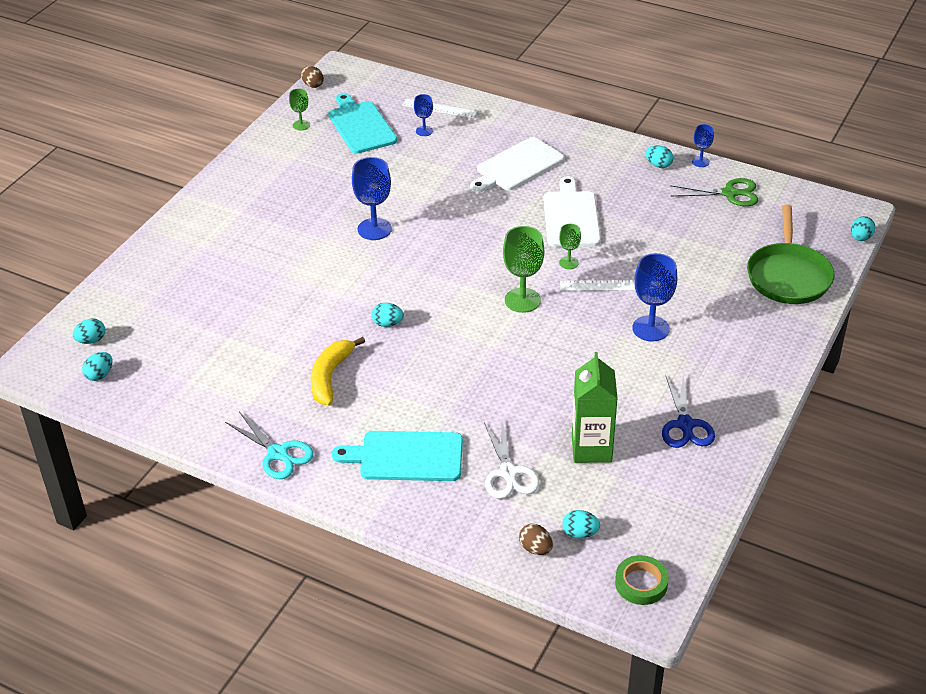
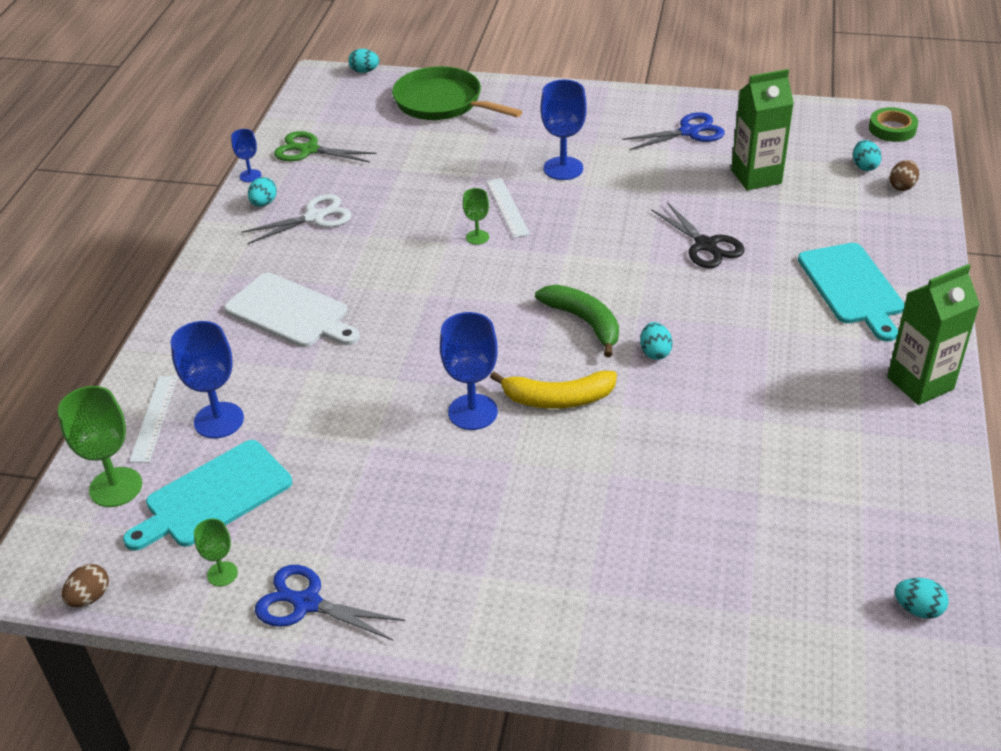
camera: 105 degrees left, 0 degrees up
turquoise egg [73,318,105,344] -> none
turquoise scissors [225,412,314,479] -> green carton [887,264,980,405]
yellow banana [311,337,365,406] -> yellow banana moved to [490,371,617,409]
blue goblet [414,94,433,136] -> blue goblet [171,321,244,438], size x1.83
white scissors [484,421,540,499] -> white scissors moved to [241,194,352,244]
green goblet [503,226,544,313] -> green goblet moved to [58,386,142,507]
white cutting board [543,176,601,247] -> none
green scissors [670,178,759,206] -> green scissors turned 60 degrees counterclockwise [274,131,377,163]
green pan [747,205,835,304] -> green pan turned 135 degrees counterclockwise [392,66,522,120]
none -> blue scissors [255,565,405,641]
none -> green banana [535,285,619,357]
none -> black scissors [651,202,745,268]

